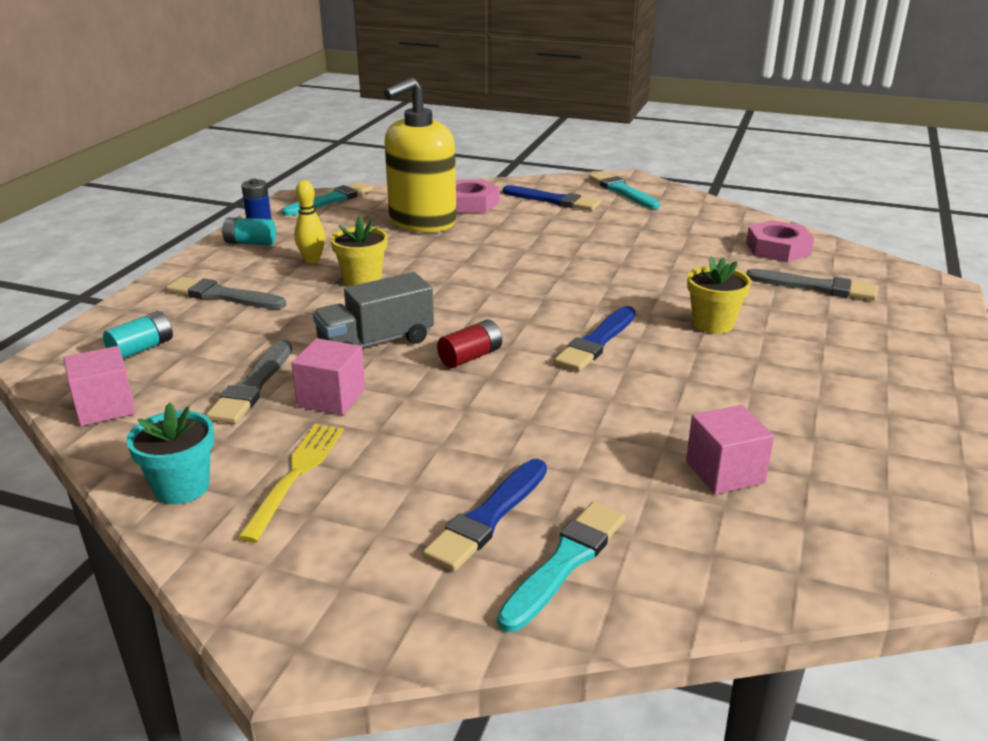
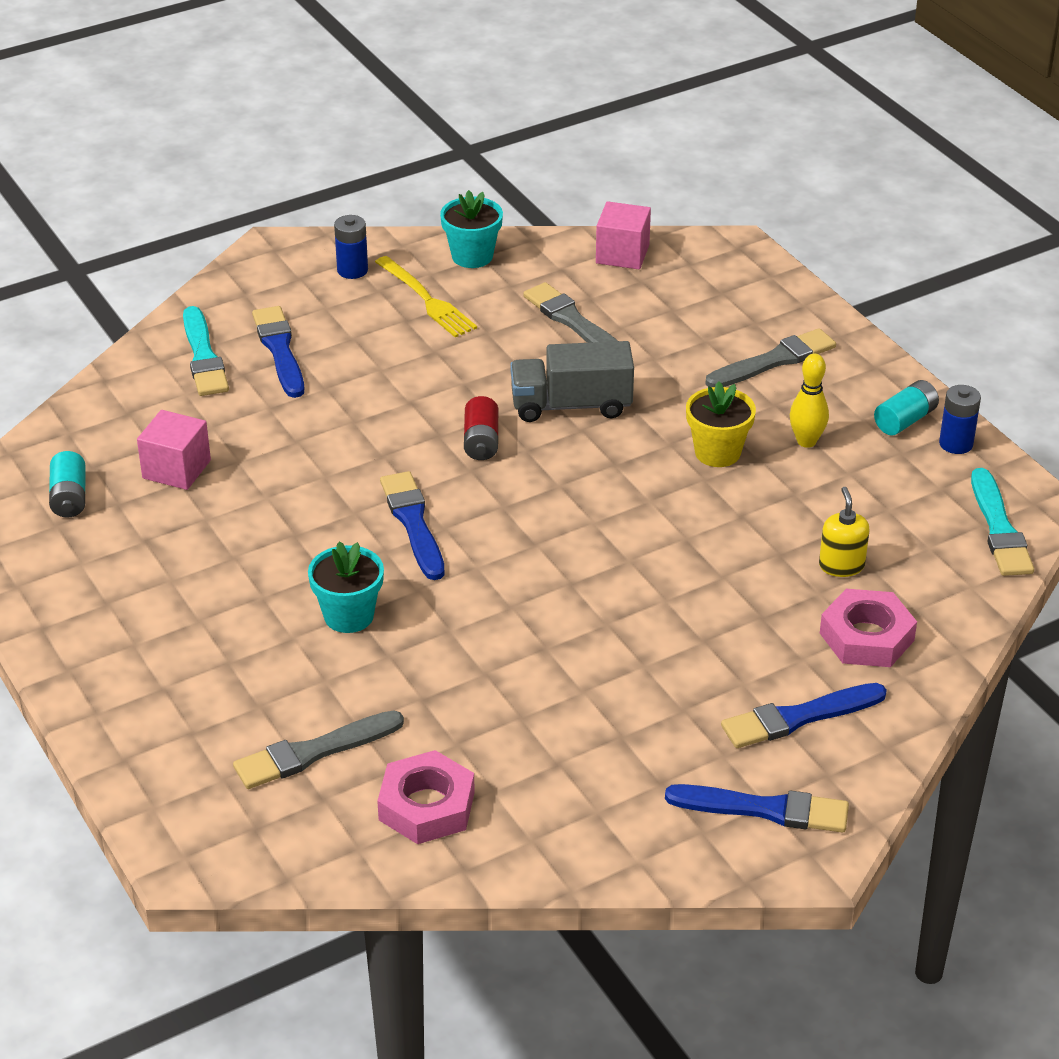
camera: 130 degrees right, 10 degrees up
turquoise battery [103,311,173,359] -> turquoise battery moved to [49,451,85,518]
pink cube [291,338,366,415] -> none
grey truck [313,272,434,347] -> grey truck turned 105 degrees counterclockwise [510,341,634,422]
yellow soap dispenser [384,78,457,232] -> yellow soap dispenser [819,487,870,577], size x0.41
turquoise brush [589,172,660,209] -> blue brush [665,784,849,833]
yellow flower pot [687,257,751,334] -> turquoise flower pot [308,541,384,633]
none -> blue battery [334,215,368,279]

